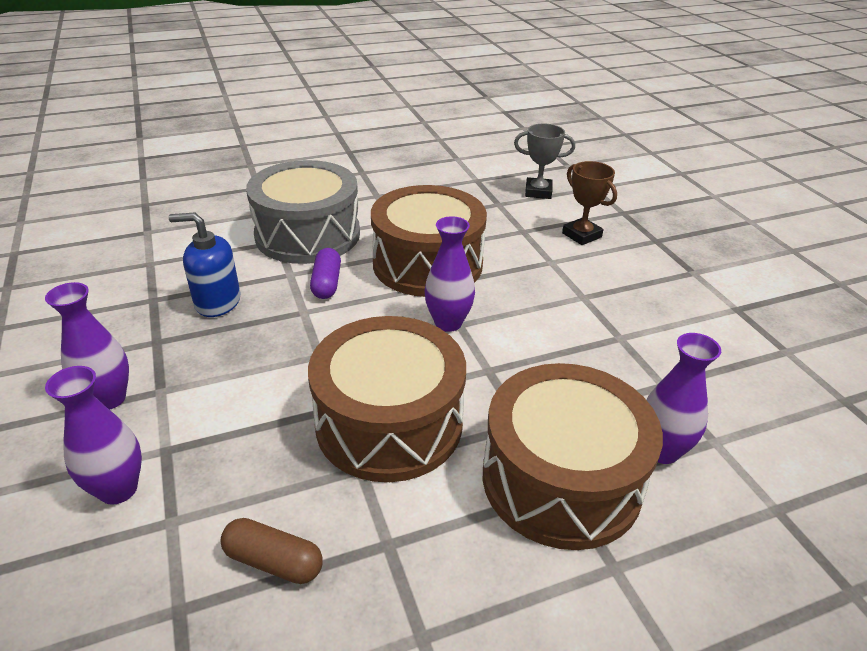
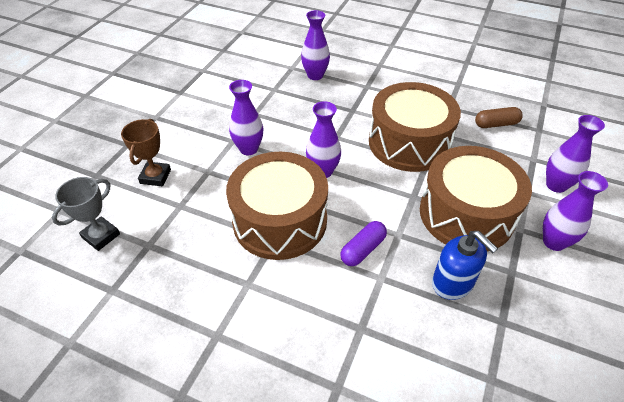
camera: 135 degrees left, 10 degrees up
brown capsule [220,518,323,584] -> brown capsule turned 75 degrees counterclockwise [475,107,523,128]
grey drum [246,160,360,264] -> none
brown drum [483,363,663,550] -> brown drum moved to [420,146,532,251]
grey trophy [514,124,575,199] -> grey trophy turned 75 degrees clockwise [52,177,120,251]
none -> purple vase [229,80,263,155]

